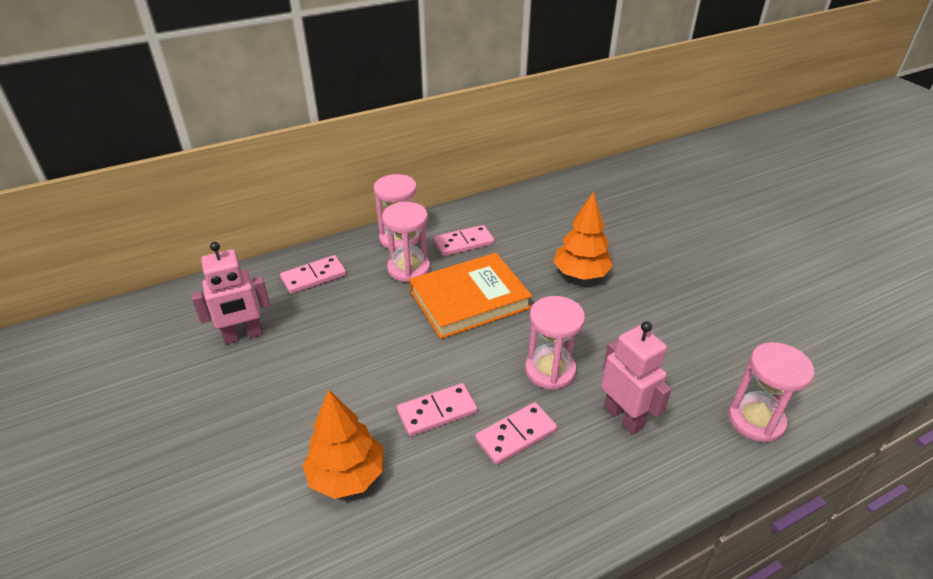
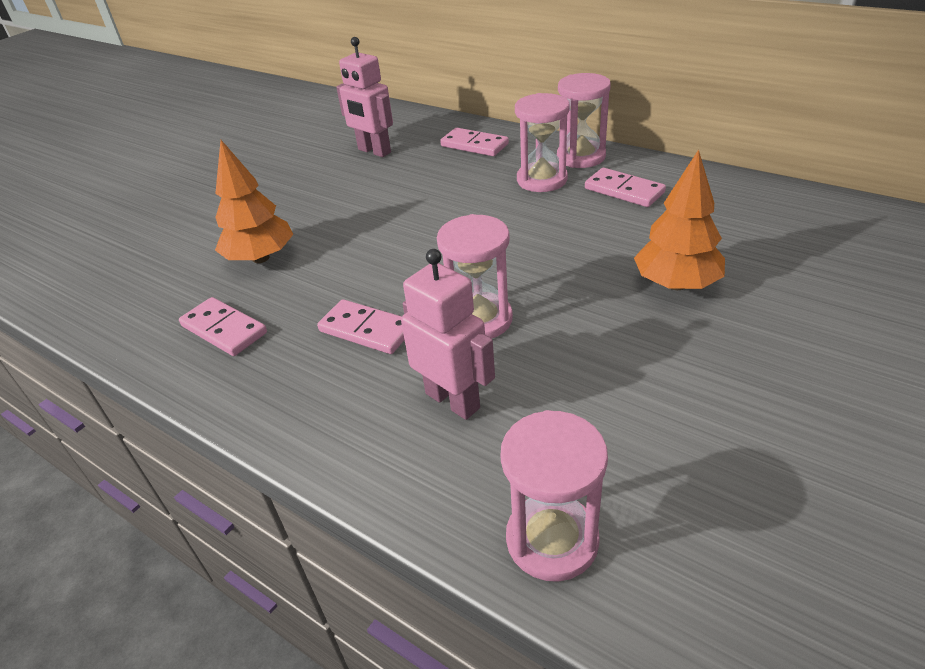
camera: 65 degrees right, 0 degrees up
pink domino [397,383,478,436] -> pink domino moved to [179,297,267,356]
orange book [409,253,532,339] -> none
pink robot [601,321,672,434] -> pink robot turned 75 degrees counterclockwise [401,249,495,420]

